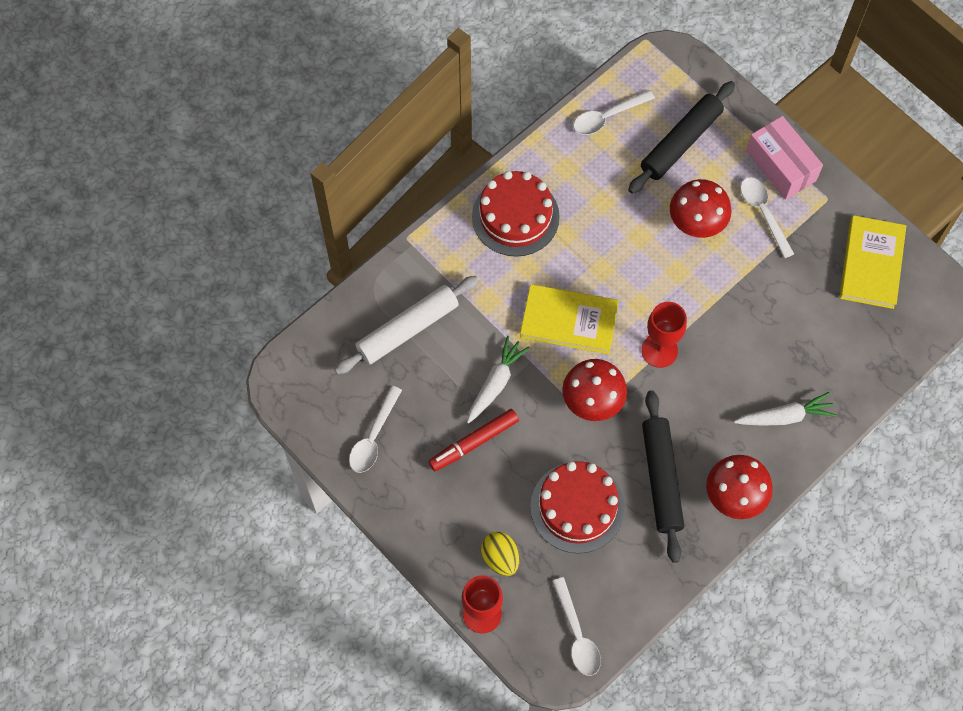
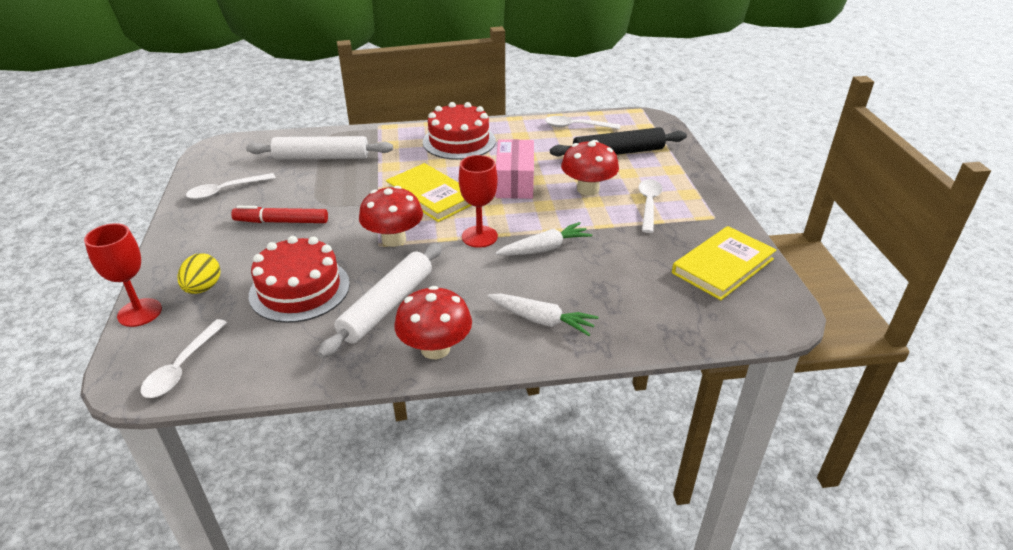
camera: 35 degrees right, 30 degrees down
white carrot [467,336,530,424] -> white carrot moved to [495,222,592,256]
black rolling pin [642,390,684,563] -> white rolling pin [318,243,442,358]
pink box [746,116,823,200] -> pink box moved to [496,139,534,199]

